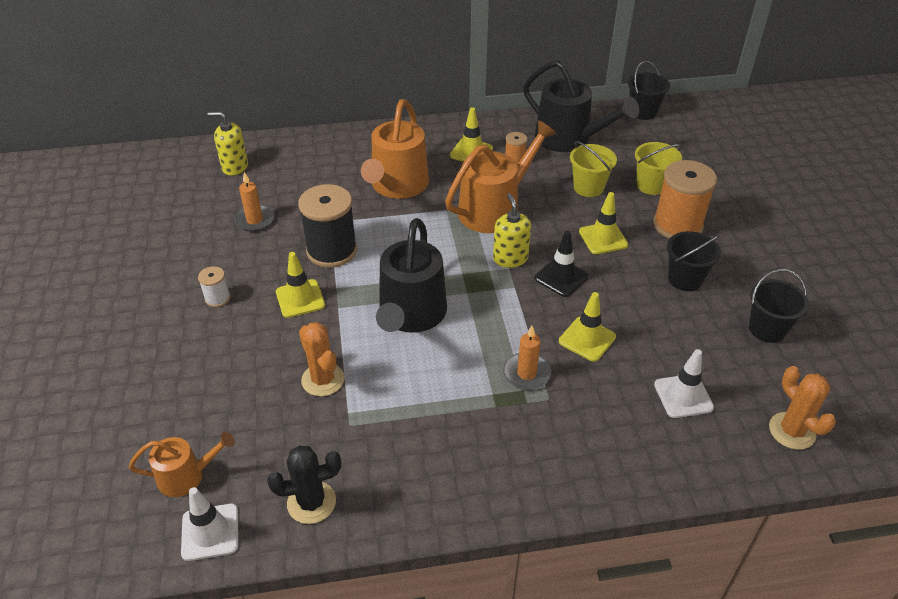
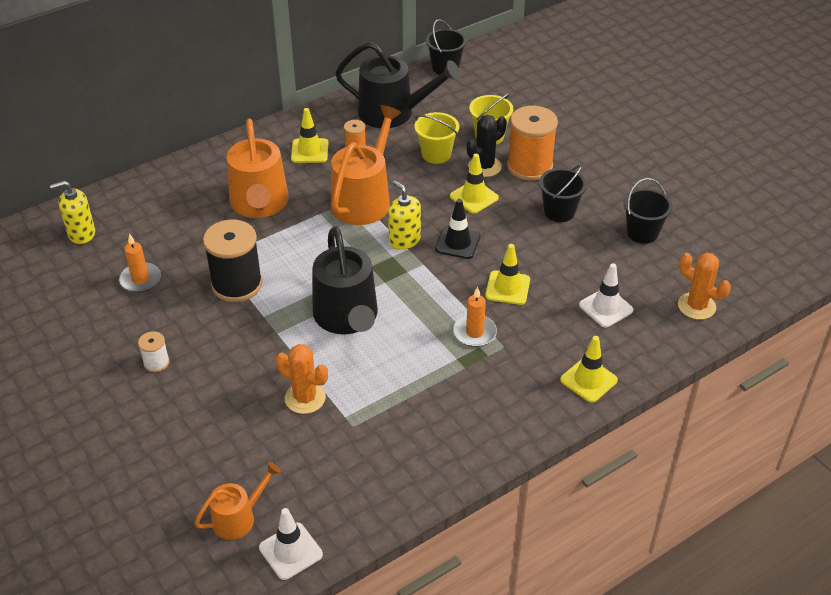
camera: 25 degrees left, 0 degrees up
black cactus [267,445,341,524] -> black cactus moved to [467,115,507,177]
yellow traffic cone [276,252,325,318] -> yellow traffic cone moved to [560,336,618,403]

